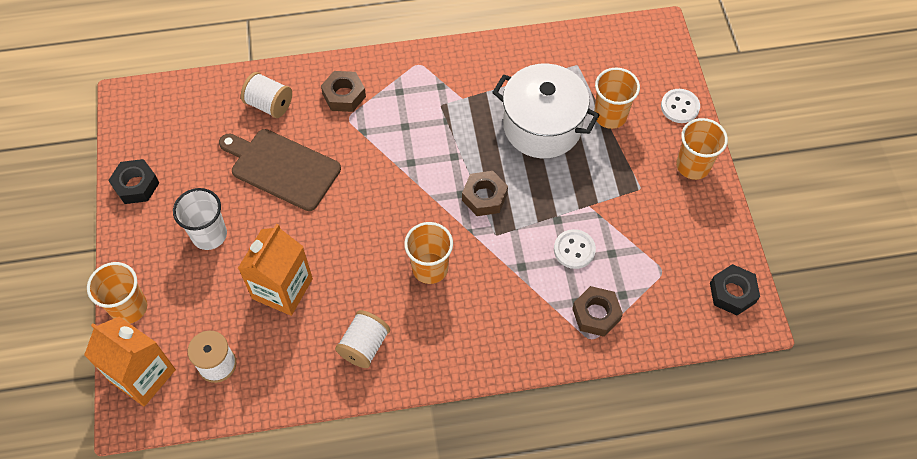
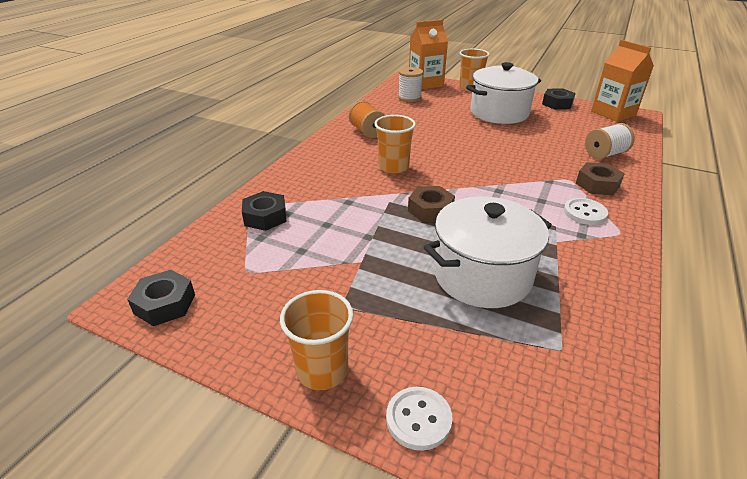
camera: 125 degrees right, 25 degrees down
white cup [173,188,227,250] -> white pot [466,62,541,124]
brown cutting board [219,129,341,211] -> none
orange carton [238,224,313,316] -> orange carton moved to [591,40,654,122]
white spool [335,310,390,368] -> orange spool [349,101,385,138]
white button [554,229,596,269] -> white button moved to [564,198,608,225]
brown nut [572,286,623,337] -> black nut [242,191,287,231]
orange cup [594,68,640,129] -> none

